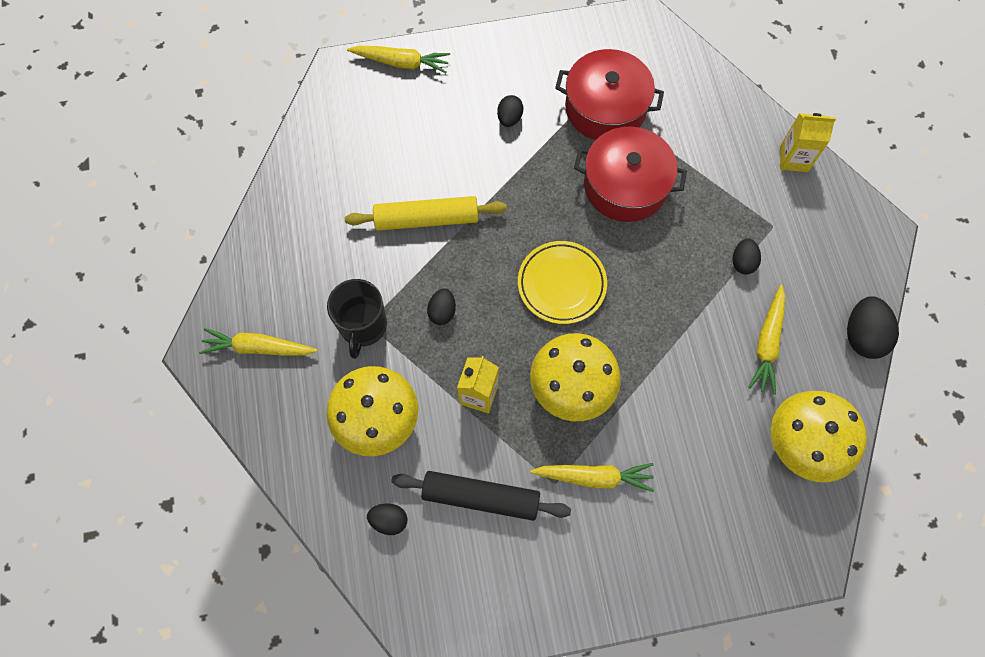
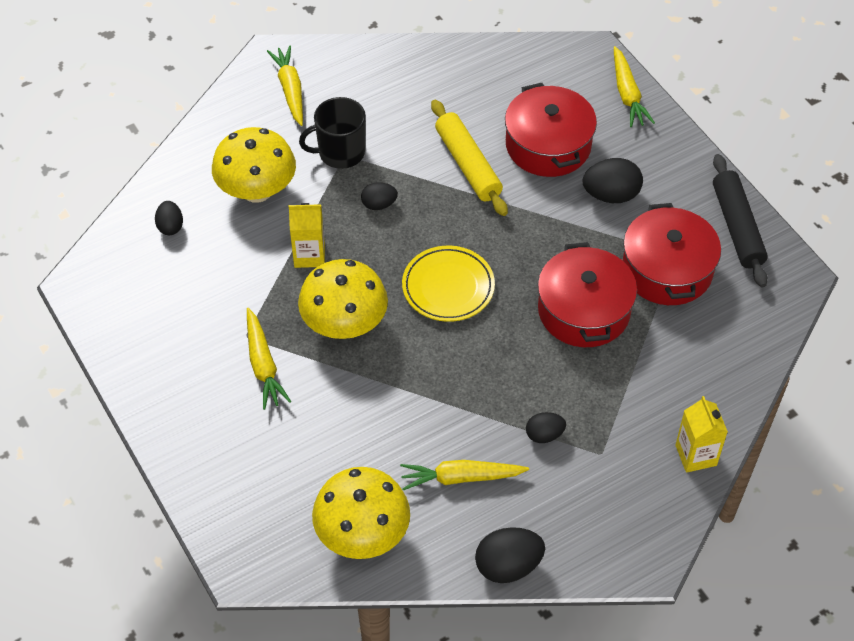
camera: 70 degrees right, 15 degrees down
black rolling pin [391,471,571,521] -> black rolling pin moved to [713,154,768,287]
black egg [497,95,523,127] -> black egg [583,158,643,203], size x1.65
none -> red pot [505,83,597,177]

